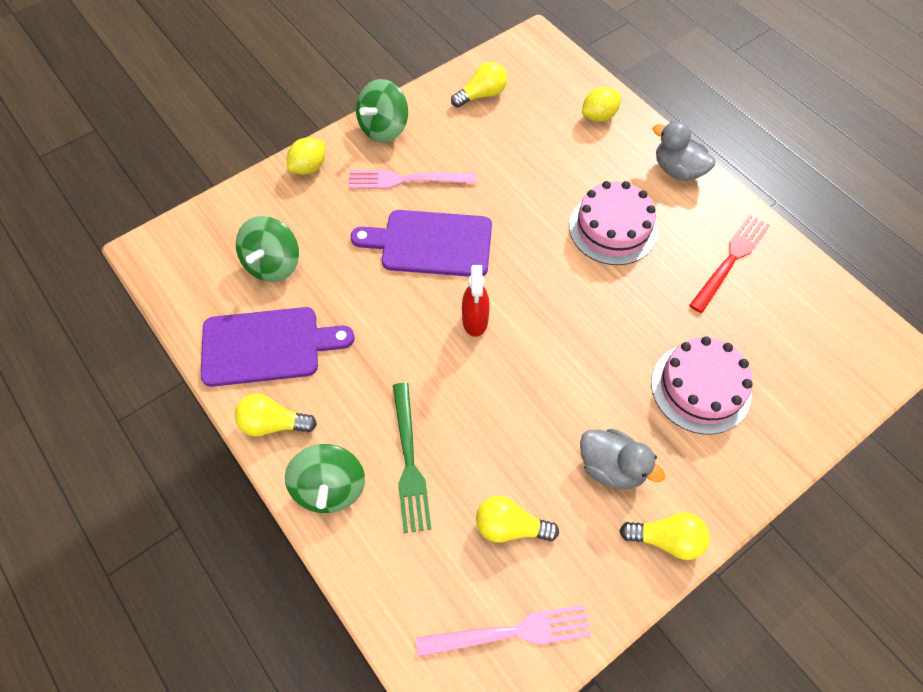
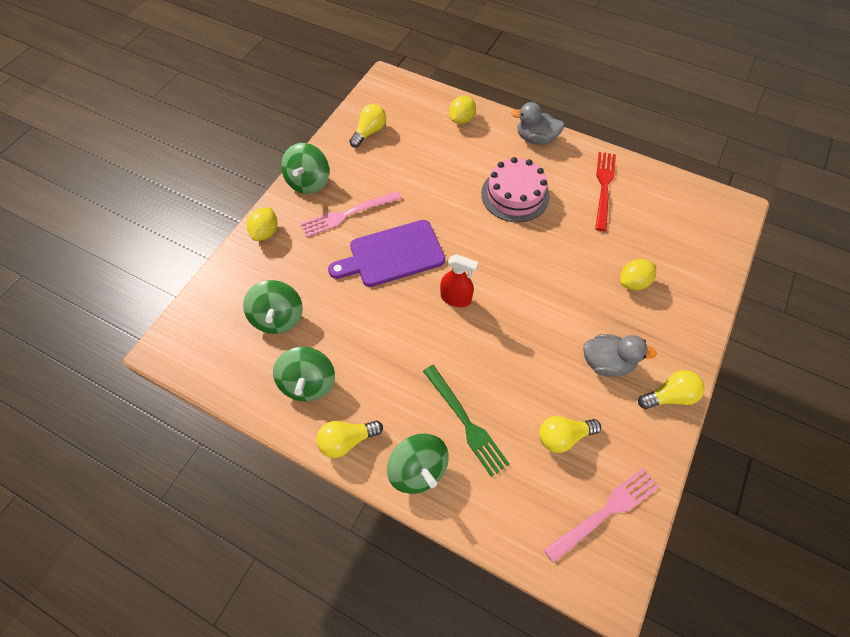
camera: 25 degrees left, 0 degrees up
purple cutting board [201,307,355,387] -> green spinning top [273,347,335,402]
red spray bottle [462,265,490,337] -> red spray bottle turned 45 degrees counterclockwise [440,254,479,307]
pink cake [651,337,753,434] -> yellow lemon [620,259,656,290]

